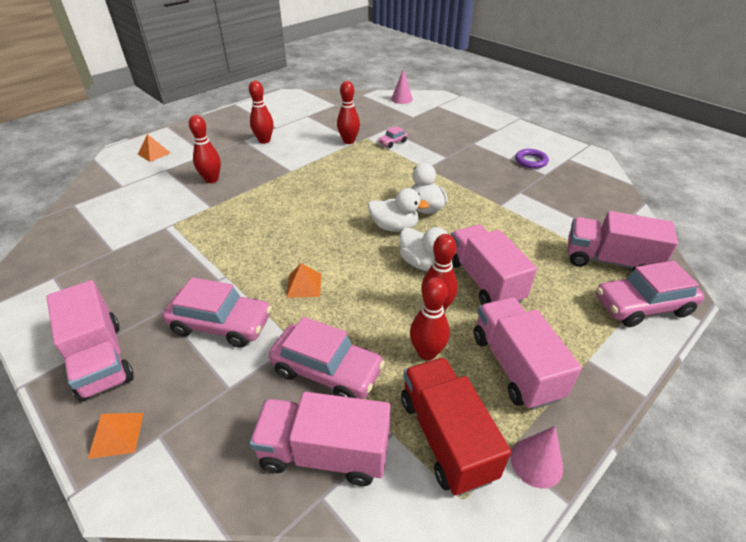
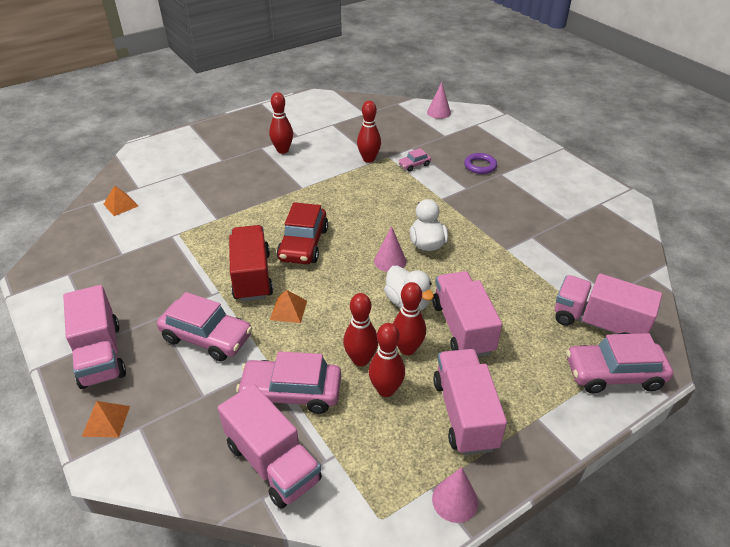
camera: 10 degrees right, 0 degrees up
orange pyramid [138,134,170,162] -> orange pyramid moved to [104,186,138,216]
red bowling pin [189,115,221,183] -> red bowling pin moved to [343,293,378,366]
pink truck [249,392,391,486] -> pink truck turned 150 degrees counterclockwise [218,384,322,509]
pink car [269,317,385,399] -> pink car turned 150 degrees clockwise [236,351,341,414]
white duck [368,188,429,232] -> pink cone [374,226,406,272]
red truck [401,357,511,496] -> red truck moved to [229,225,273,302]
purple ring [515,149,549,169] -> purple ring moved to [464,153,497,174]
none -> red car [277,202,328,264]

